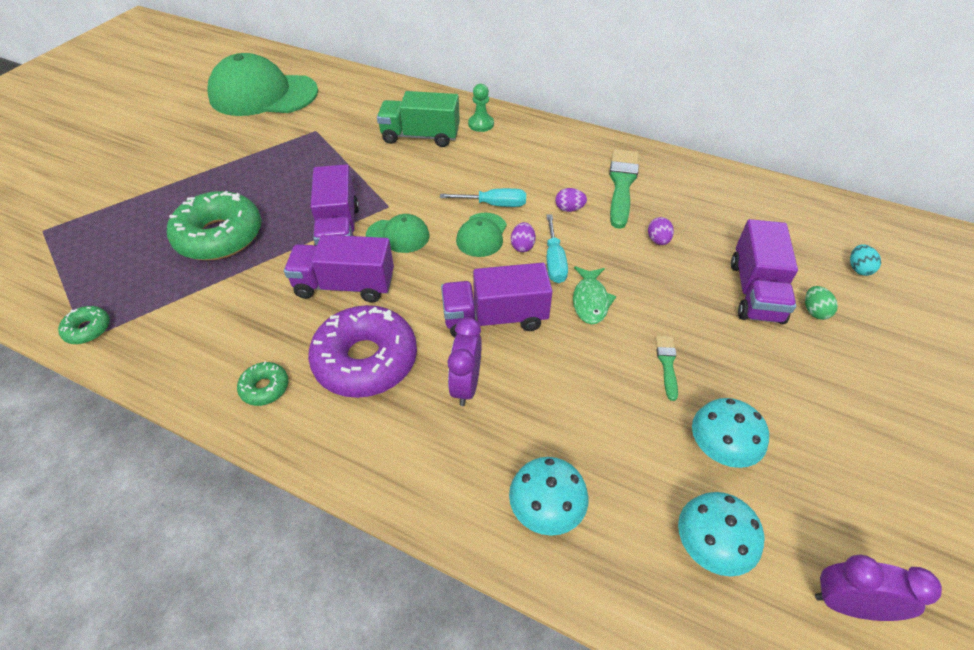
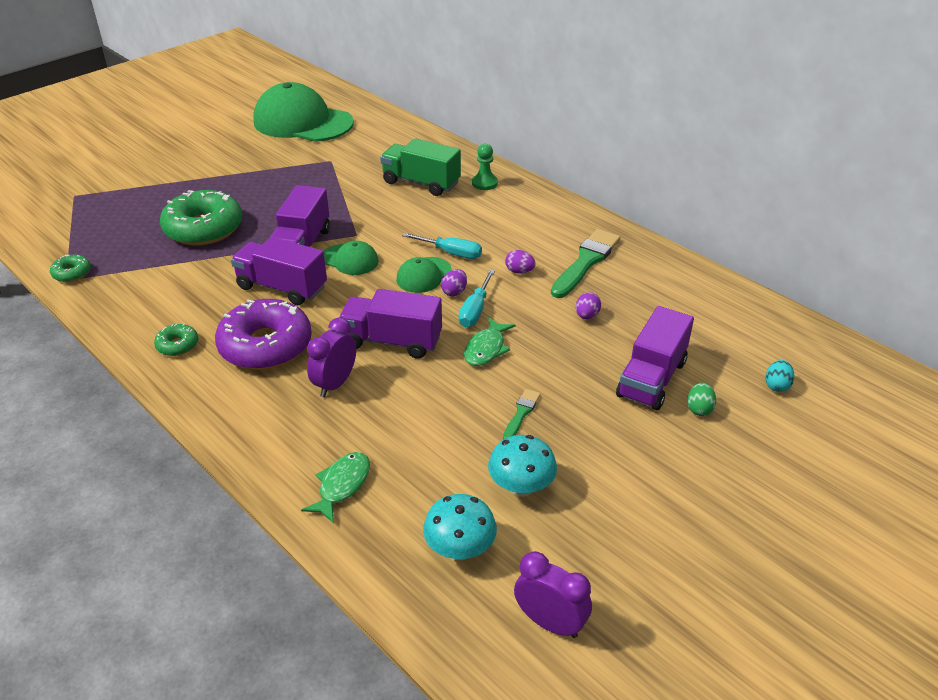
camera: 20 degrees right, 10 degrees down
turquoise mushroom [509,457,589,536] -> green fish [301,452,370,523]

